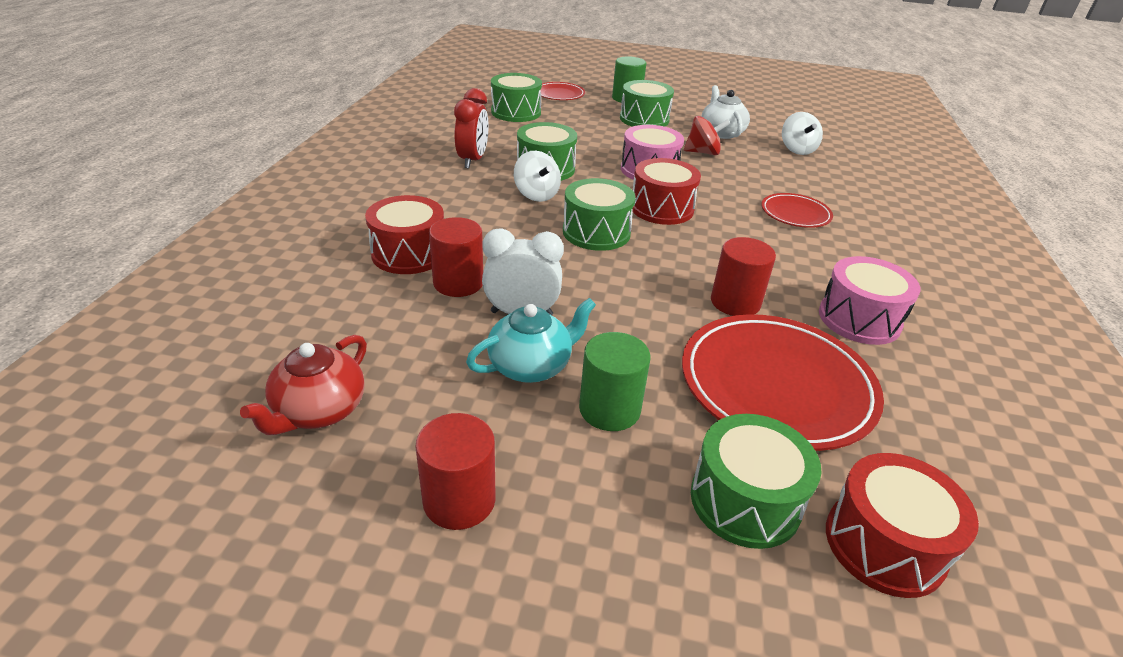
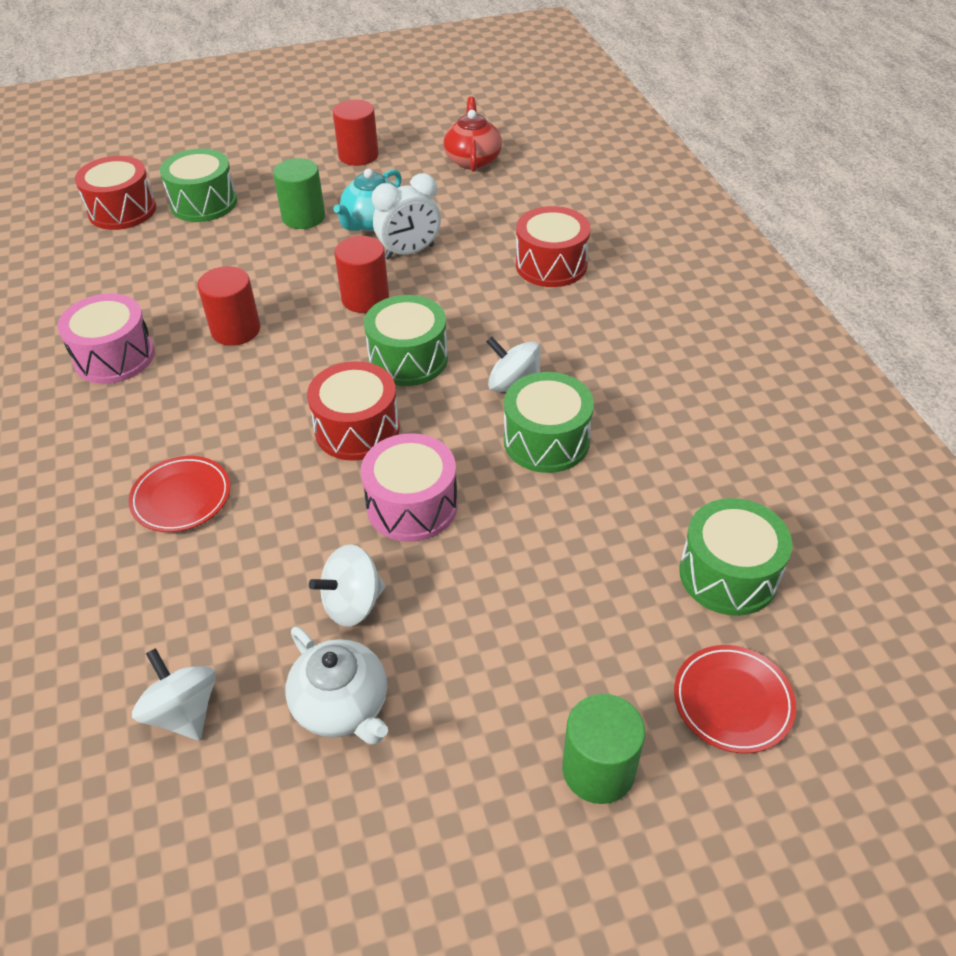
camera: 155 degrees right, 10 degrees up
red cylinder [429,217,483,297] -> red cylinder moved to [335,236,389,313]
red clock [454,88,489,169] -> none
green drum [620,80,674,127] -> none
red plate [682,314,884,451] -> none
red spinning top [684,116,730,155] -> white spinning top [309,544,385,627]

